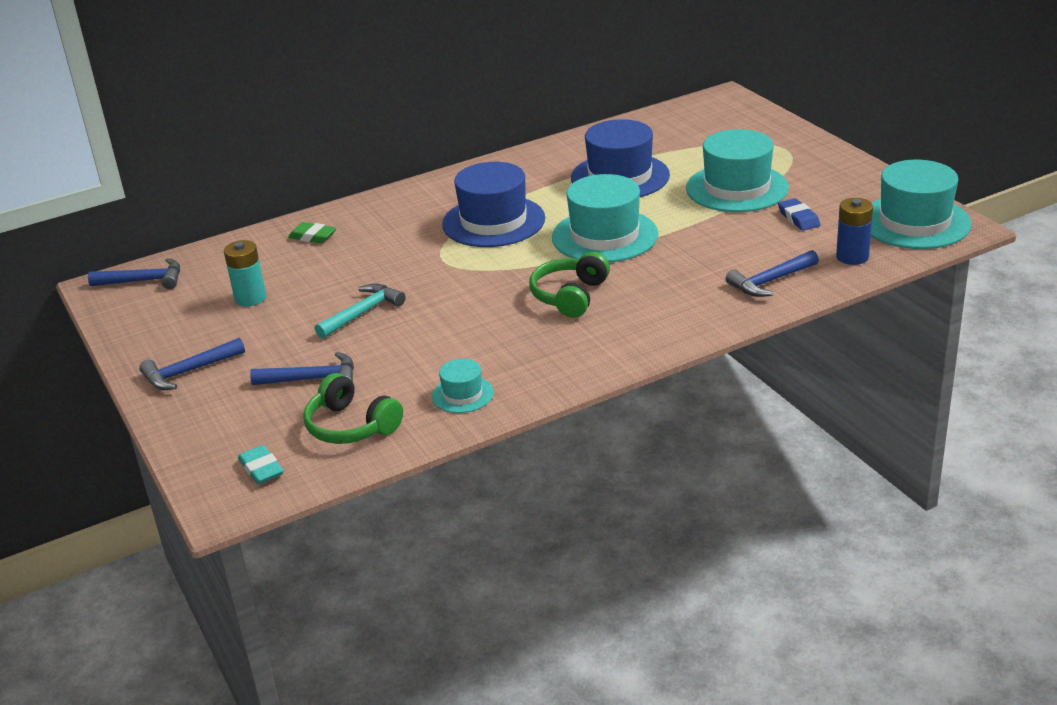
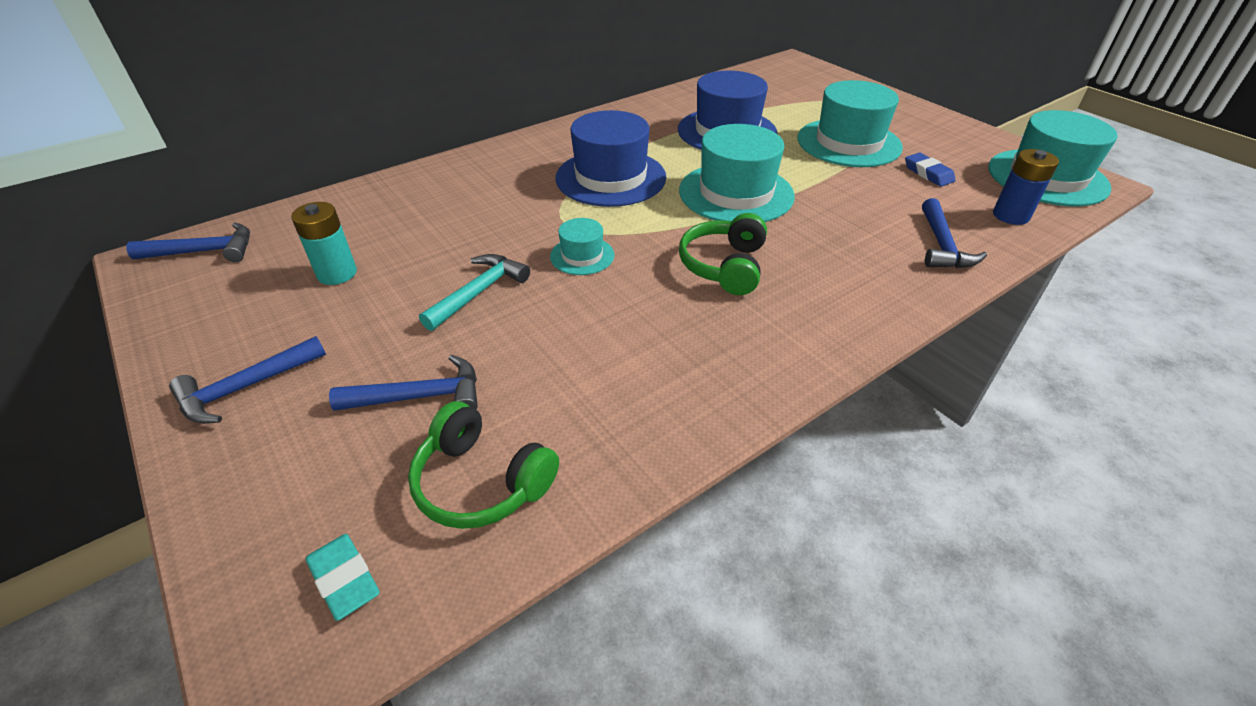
camera: 10 degrees left, 10 degrees up
green eraser [288,222,336,243] -> none
turquoise hat [432,359,494,413] -> turquoise hat moved to [550,218,614,275]
blue hammer [726,250,819,297] -> blue hammer turned 45 degrees counterclockwise [922,198,987,268]

